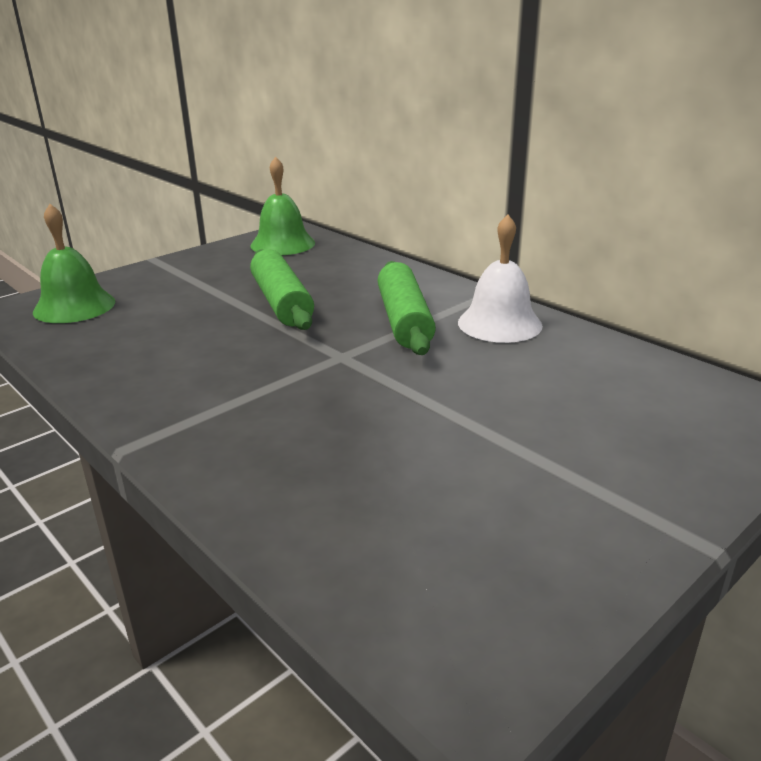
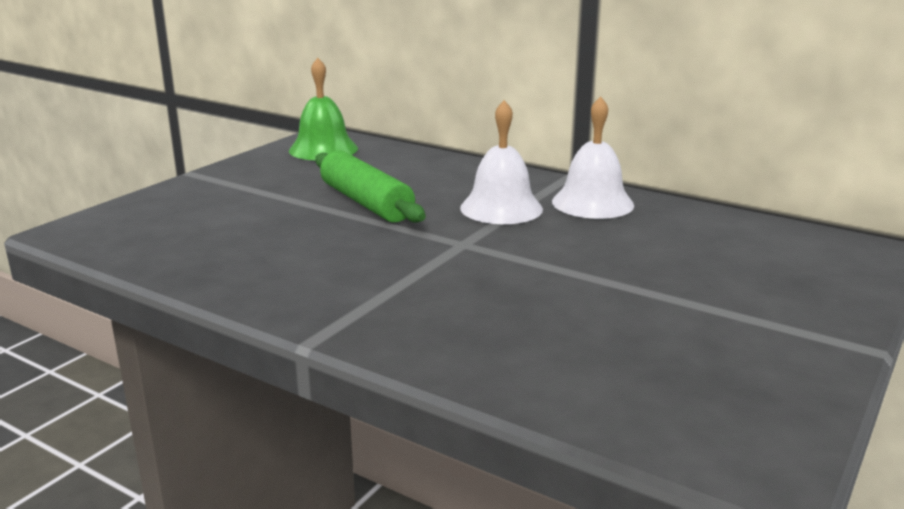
camera: 15 degrees left, 5 degrees down
green bell [33,204,115,323] -> none
green rolling pin [378,261,436,355] -> white bell [460,100,543,224]

